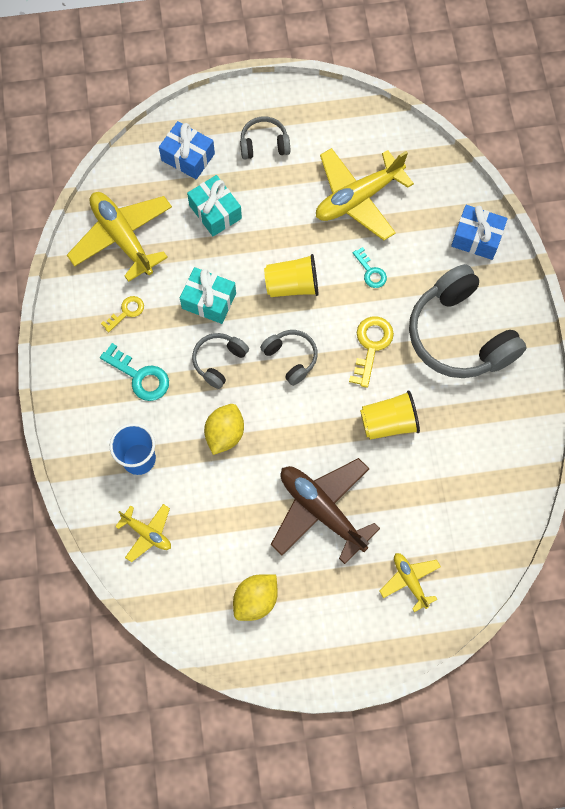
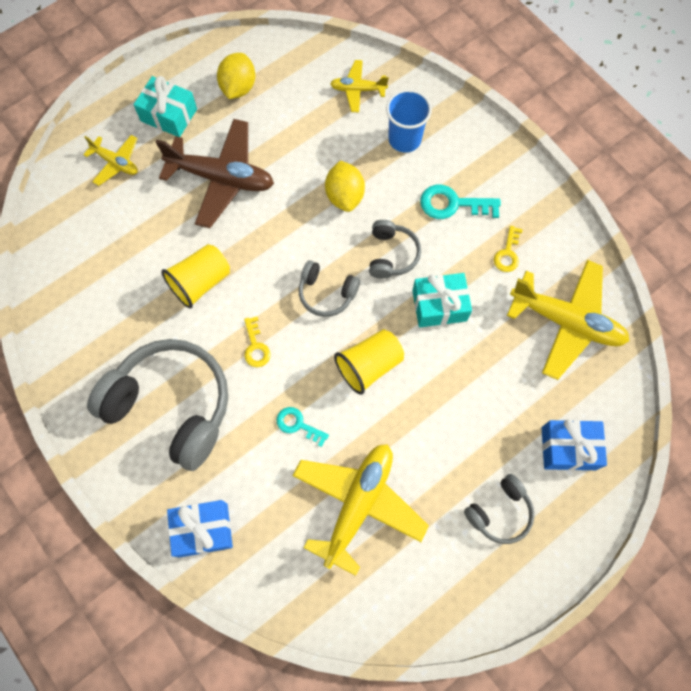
camera: 150 degrees right, 0 degrees up
turquoise gift [187,175,242,236] -> turquoise gift moved to [133,76,197,137]
yellow key [349,316,394,388] -> yellow key [244,316,271,367], size x0.63

